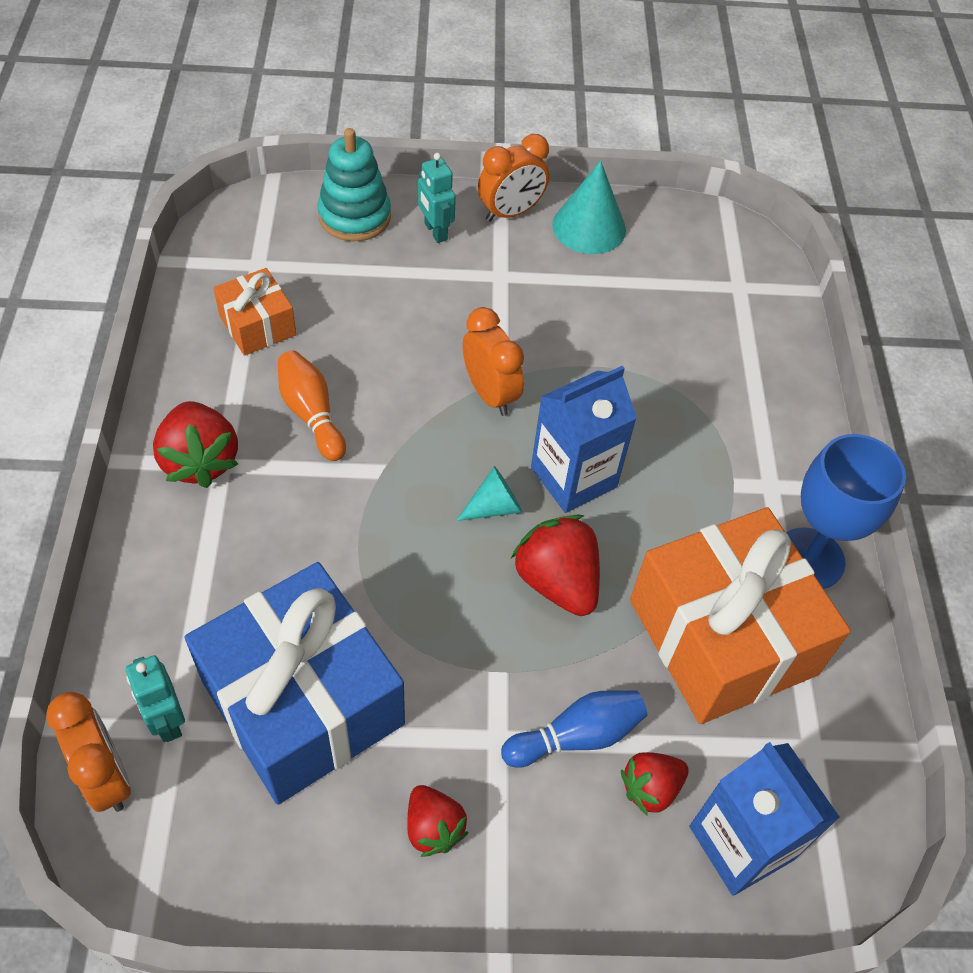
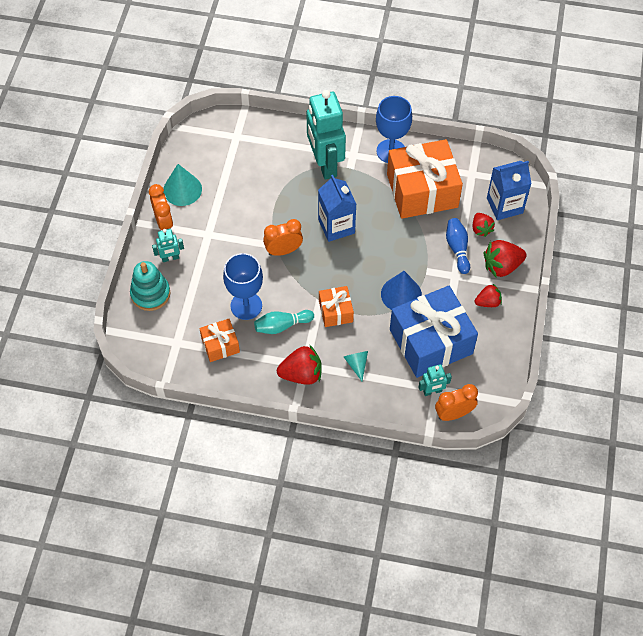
camera: 75 degrees left, 5 degrees up
orange bowling pin [278,351,346,461] -> turquoise bowling pin [254,310,314,334]
turquoise cone [456,466,522,521] -> turquoise cone moved to [344,351,368,381]
red strawberry [511,514,600,616] -> red strawberry moved to [484,240,527,277]
none -> blue goblet [223,253,263,320]
none -> turquoise robot [307,90,346,180]
none -> orange gift [319,286,354,327]
none -> blue cone [381,271,422,310]

